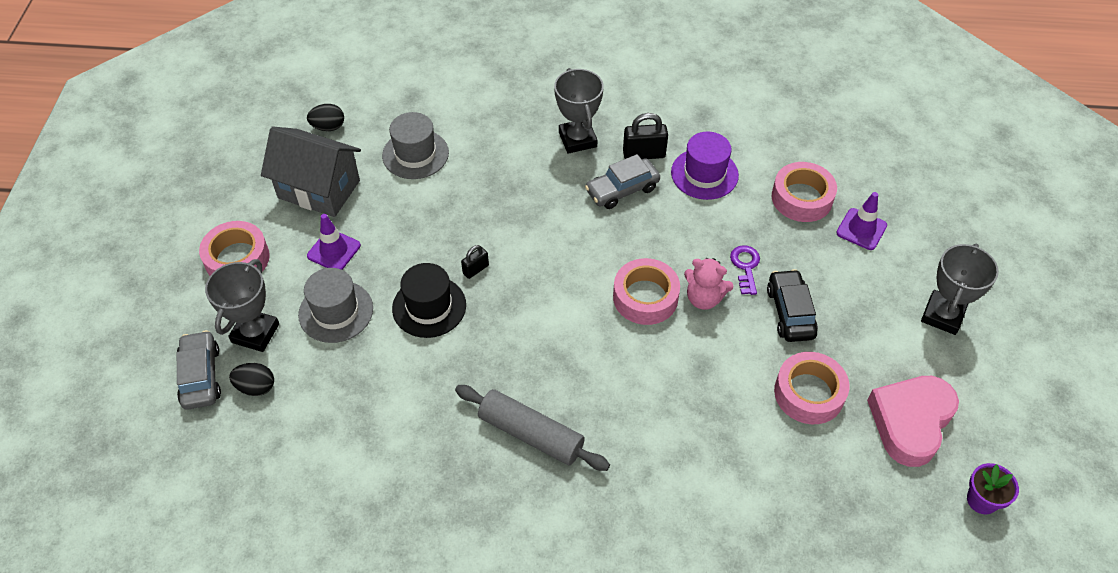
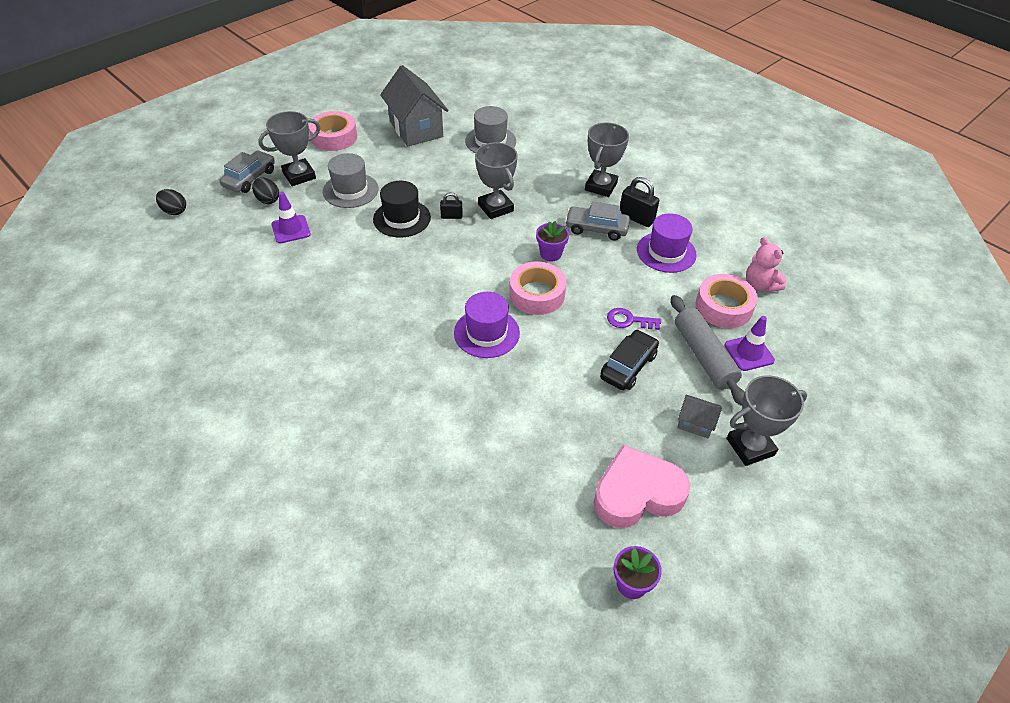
camera: 40 degrees right, 5 degrees down
black egg [307,104,344,131] -> black egg moved to [156,189,186,215]
purple traffic cone [307,214,361,270] -> purple traffic cone moved to [271,192,311,243]
grey rolling pin [455,385,610,471] -> grey rolling pin moved to [671,295,745,406]
pink teddy bear [684,258,734,310] -> pink teddy bear moved to [746,237,786,292]
purple key [730,245,760,295] -> purple key turned 120 degrees counterclockwise [607,308,661,330]
pink tape [774,352,849,424] -> none
none -> purple hat [454,292,520,358]
none -> grey trophy [475,142,518,219]
none -> purple flower pot [536,221,569,261]
none -> grey house [677,395,722,438]

